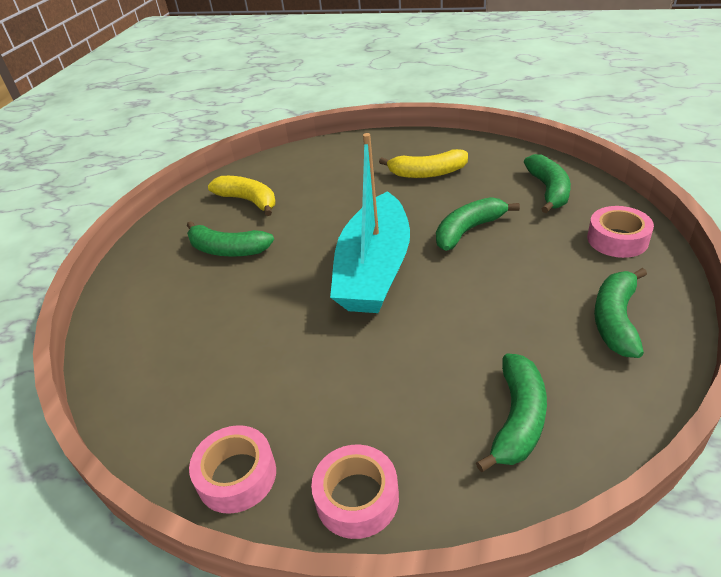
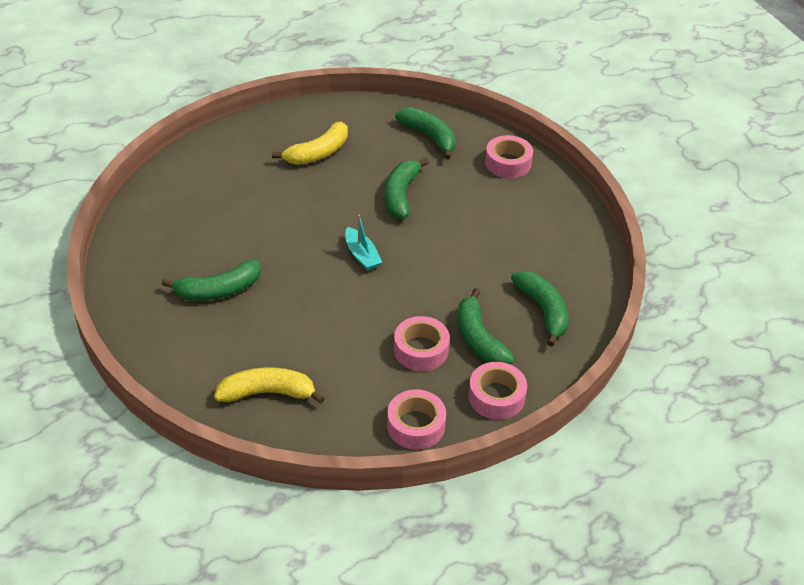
camera: 45 degrees left, 5 degrees up
yellow banana [208,176,276,216] -> yellow banana moved to [214,367,325,404]
turquoise boat [330,133,410,313] -> turquoise boat [345,215,382,271], size x0.40
green banana [594,268,647,358] -> green banana moved to [458,288,515,364]
none -> pink tape [394,316,450,371]

